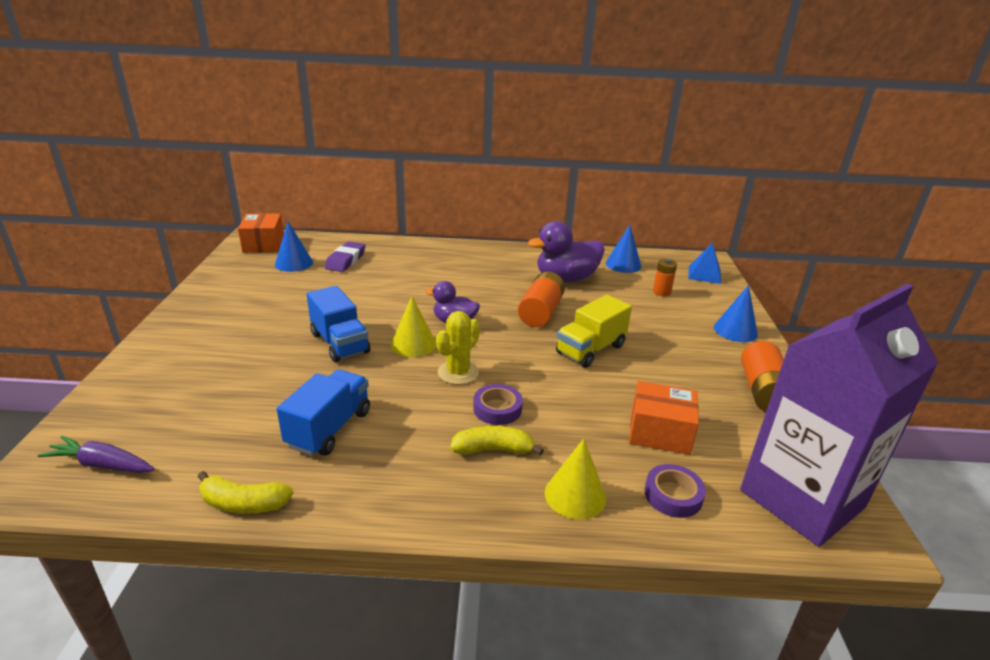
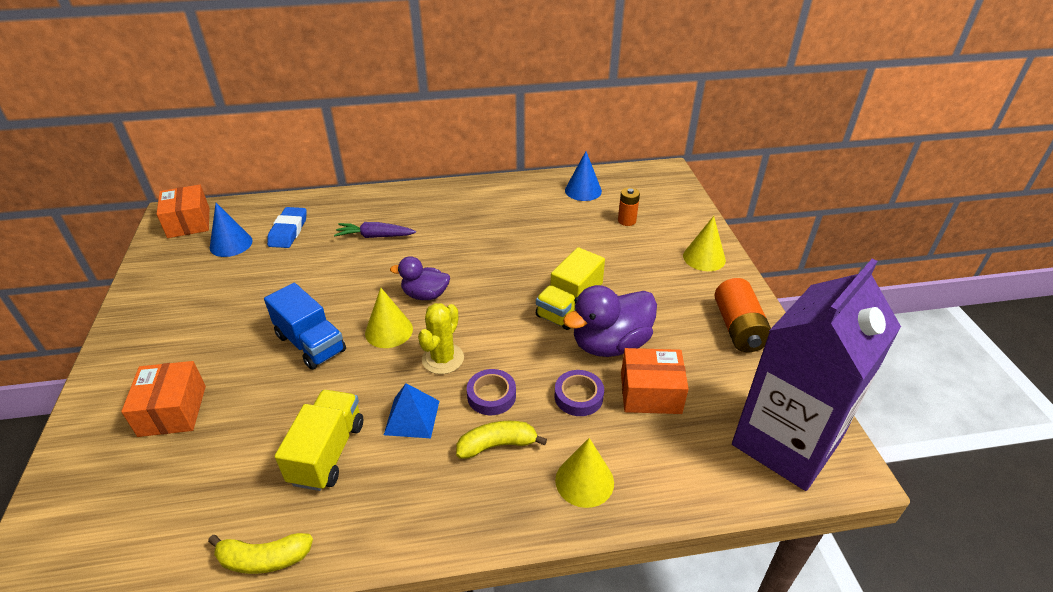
camera: 10 degrees left, 10 degrees up
purple carrot [37,436,155,473] -> purple carrot moved to [334,222,416,238]
blue truck [277,369,370,456] -> yellow truck [275,390,363,491]
purple eraser [325,241,366,272] -> blue eraser [267,207,307,248]
orange battery [518,272,565,327] -> none
purple duck [528,221,605,282] -> purple duck moved to [563,285,657,357]
purple tape [644,464,706,518] -> purple tape moved to [555,370,604,416]
blue pyramid [688,242,721,284] -> blue pyramid moved to [384,383,439,438]
blue cone [714,285,758,342] -> yellow cone [683,216,726,271]
none -> orange box [121,361,206,437]

